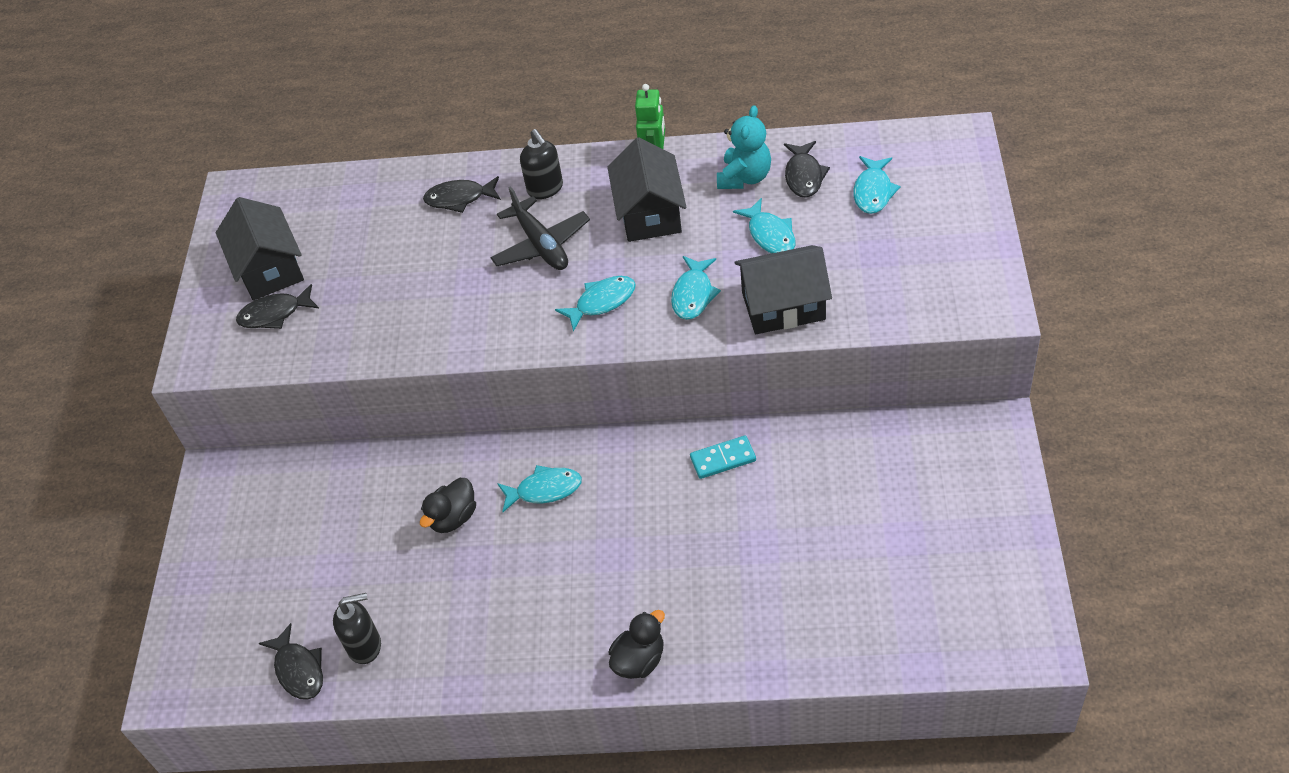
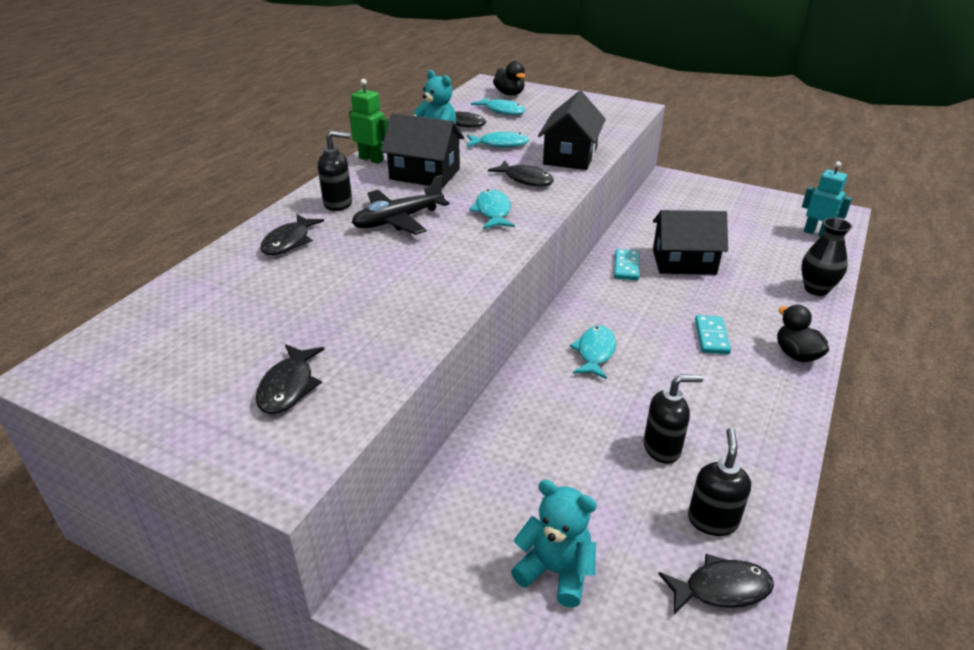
camera: 70 degrees left, 15 degrees down
black house [216,197,304,301] -> black house moved to [653,210,728,275]
black duck [420,478,476,533] -> black duck moved to [493,61,525,96]
black plane [490,186,590,270] -> black plane turned 150 degrees clockwise [352,175,450,235]
turquoise fish [671,256,721,320] -> black fish [488,160,554,186]
none -> turquoise teddy bear [511,480,597,608]
none -> black soap dispenser [643,375,703,464]
none -> turquoise domino [695,315,731,354]
none -> black vase [801,218,852,296]
none -> turquoise robot [802,161,852,237]

